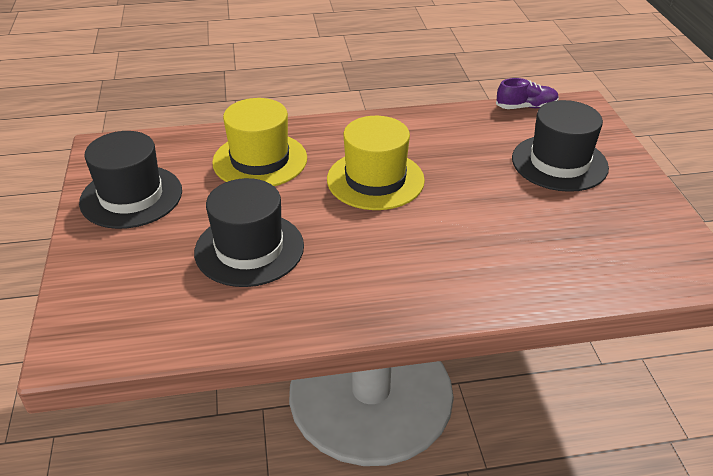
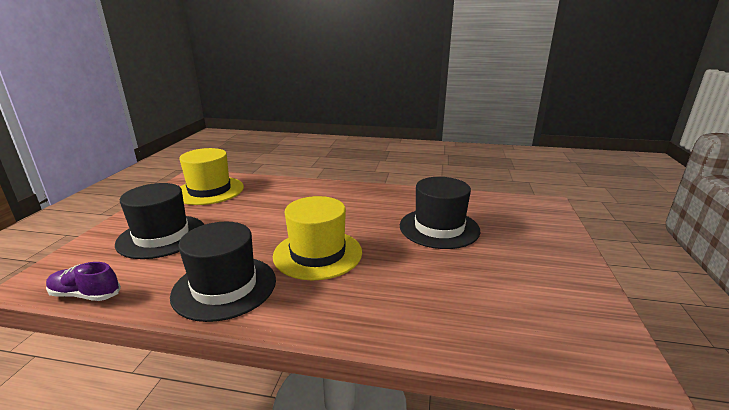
camera: 160 degrees left, 15 degrees down
black hat [79,131,182,229] -> black hat moved to [170,222,276,322]
yellow hat [212,98,307,186] -> yellow hat moved to [179,148,244,205]

